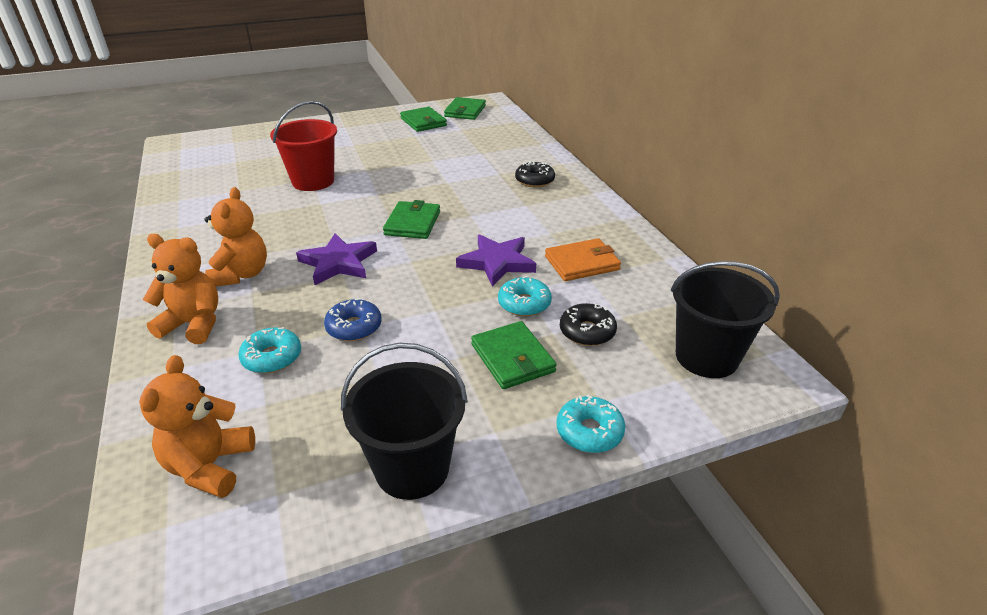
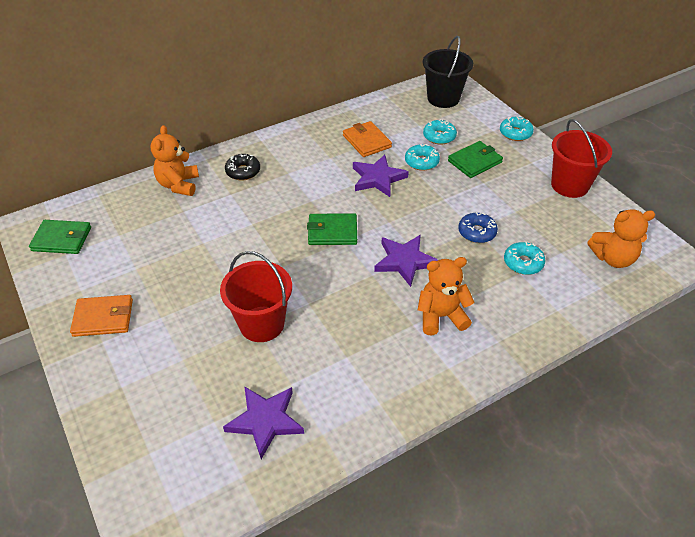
camera: 100 degrees left, 10 degrees up
orange teddy bear [143,234,218,344] -> orange teddy bear moved to [151,125,199,196]
black bucket [341,343,468,500] -> red bucket [551,119,612,198]
green wallet [400,107,447,132] -> none
black donut [560,303,617,346] -> turquoise donut [423,119,457,145]
none -> orange wallet [70,295,133,337]
none -> purple star [223,386,304,459]

